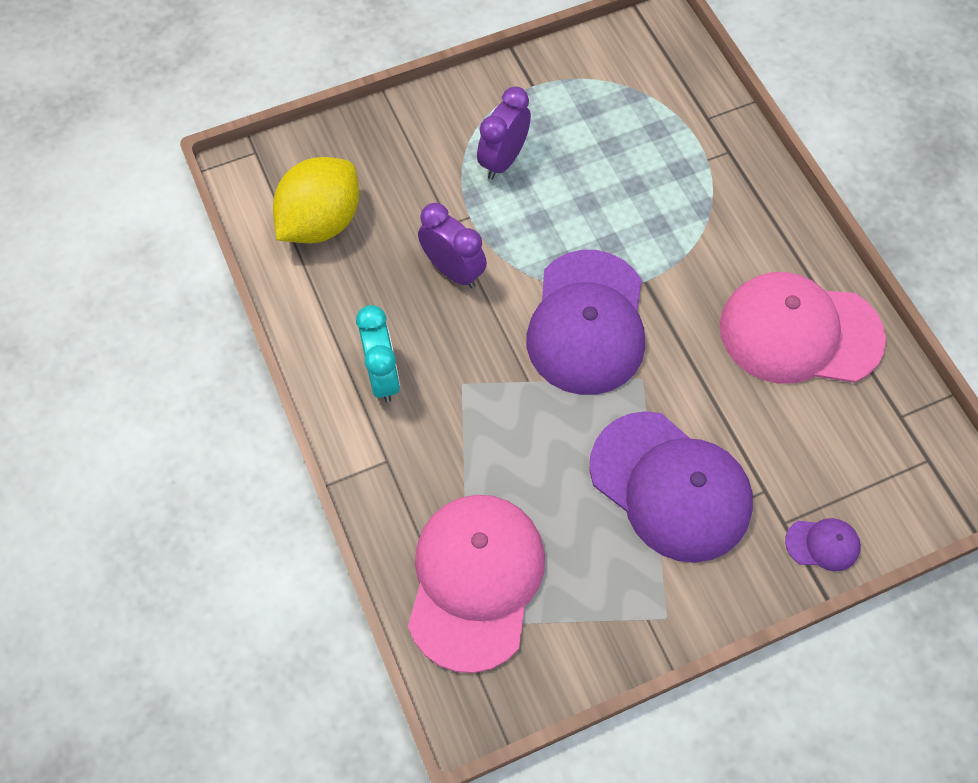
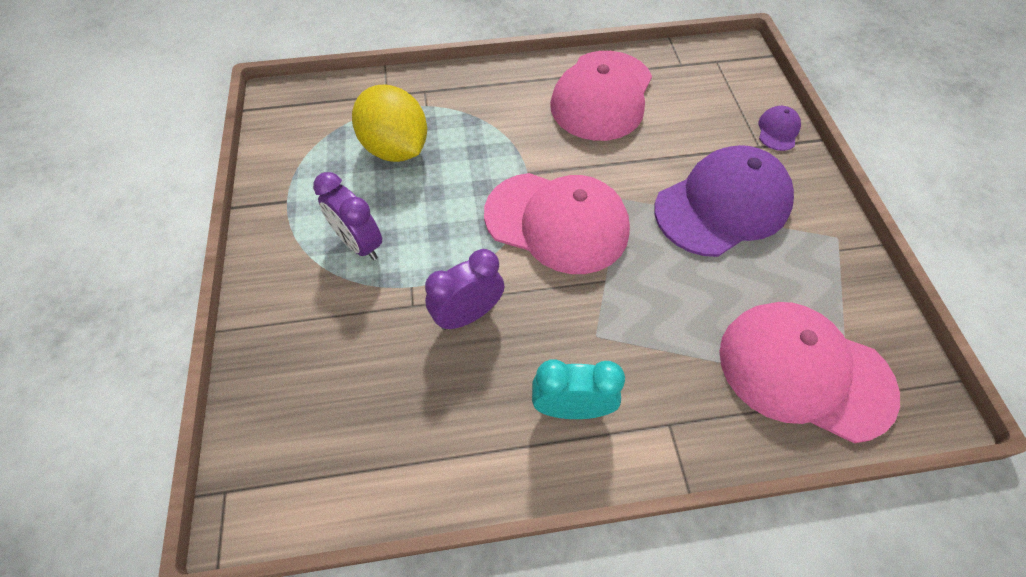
camera: 75 degrees left, 5 degrees down
yellow lemon [273,157,359,243] -> yellow lemon moved to [352,85,427,162]
purple cap [526,250,645,395] -> pink cap [484,173,630,274]

